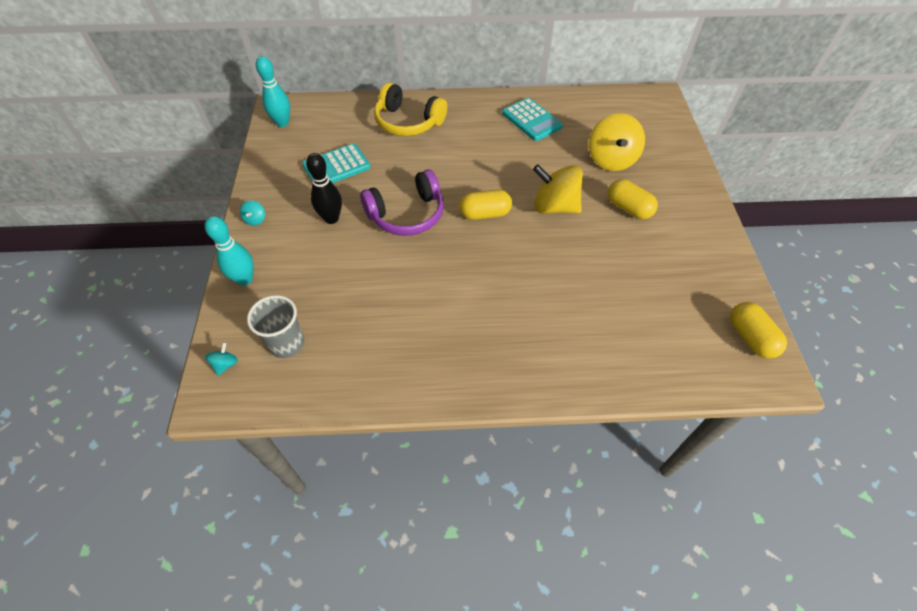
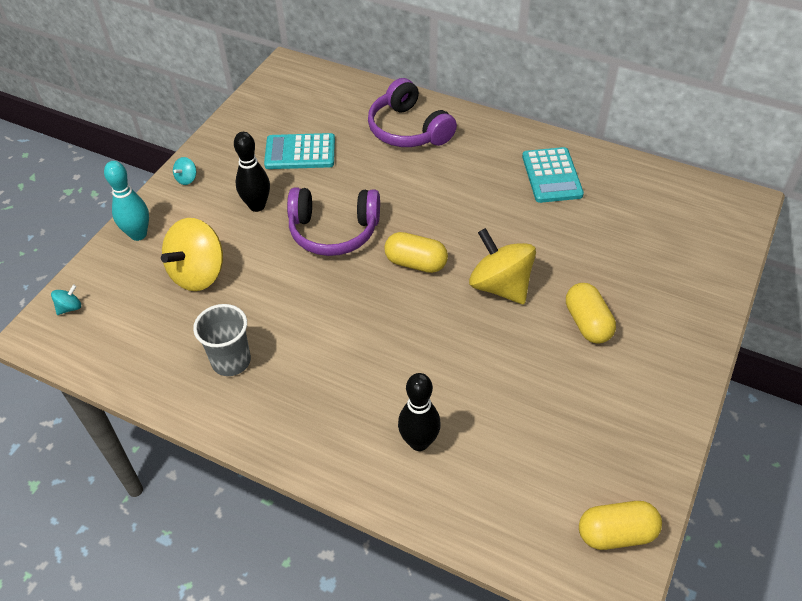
camera: 30 degrees right, 5 degrees down
grey cup [247,295,304,358] -> grey cup moved to [193,304,251,376]
turquoise bowling pin [256,56,290,127] -> none
yellow headphones [374,82,447,136] -> purple headphones [368,78,457,147]
yellow spinning top [589,113,645,171] -> yellow spinning top moved to [161,218,223,291]
yellow capsule [730,302,787,359] -> yellow capsule turned 75 degrees clockwise [579,501,662,550]
none -> black bowling pin [398,373,441,451]

